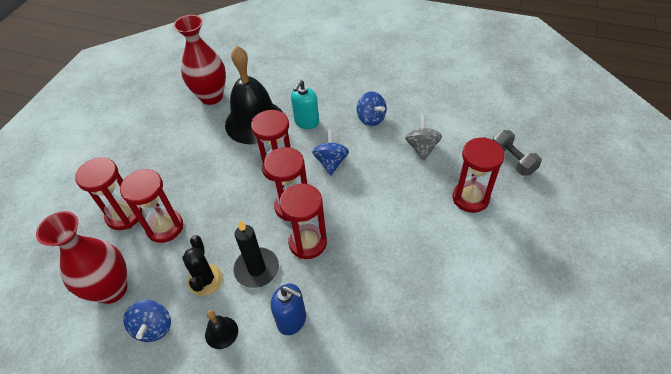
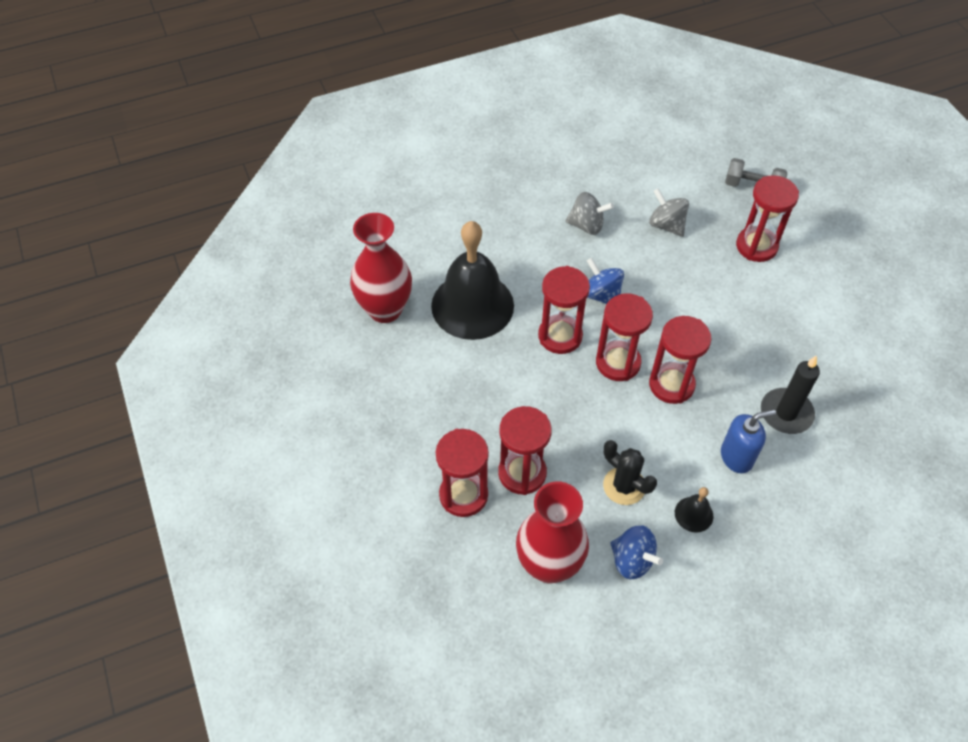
camera: 45 degrees left, 5 degrees up
black candle [233,220,279,288] -> black candle moved to [761,356,820,434]
turquoise soap dispenser [291,80,319,129] -> none
blue spinning top [356,91,387,126] -> grey spinning top [565,192,614,235]

